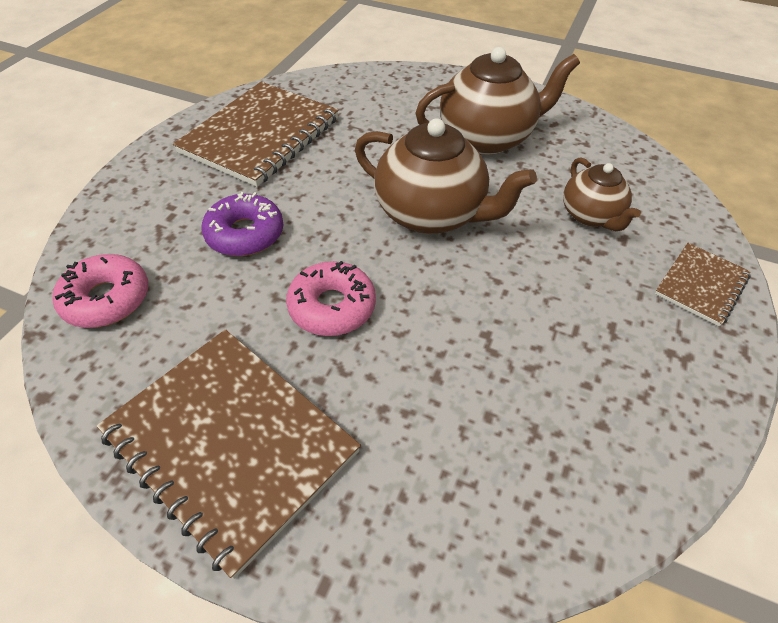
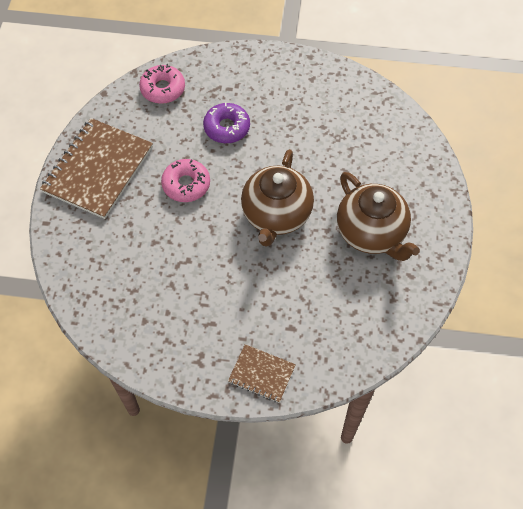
camera: 75 degrees right, 10 degrees up
brown notebook [173,82,339,187] -> none
brown teapot [563,157,641,231] -> none

